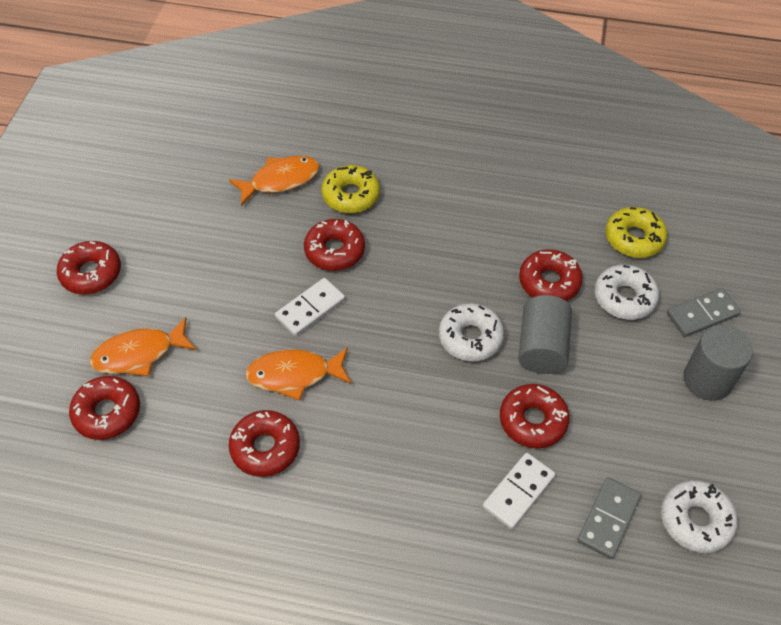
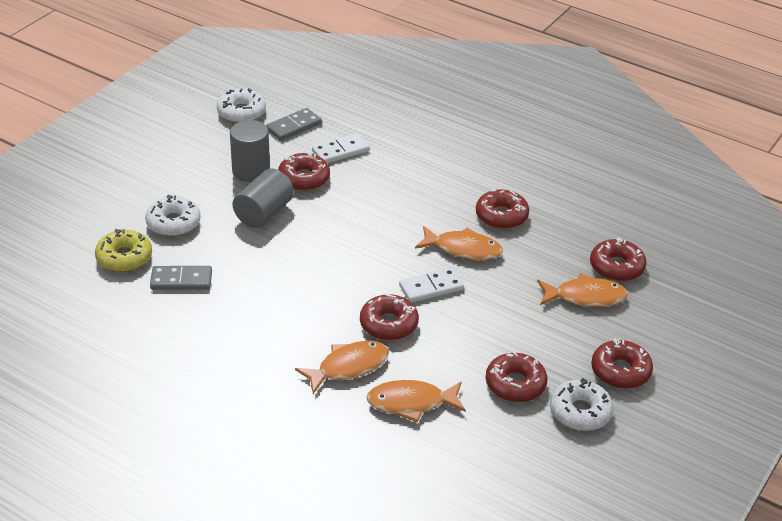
camera: 160 degrees left, 15 degrees down
yellow donut [321,165,380,213] -> orange fish [295,341,389,394]
white donut [439,303,504,362] -> white donut moved to [550,378,613,431]
red donut [519,249,583,301] -> red donut moved to [485,352,548,402]
grey domino [667,288,741,337] -> grey domino moved to [150,266,212,290]
grey cylinder [683,325,753,401] -> grey cylinder moved to [230,120,270,182]

